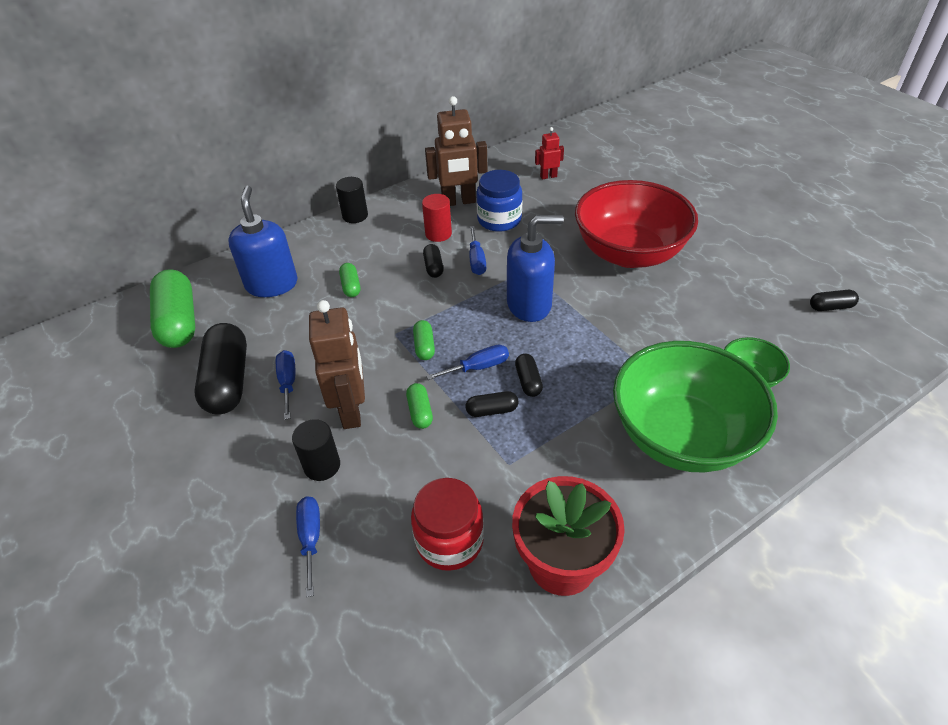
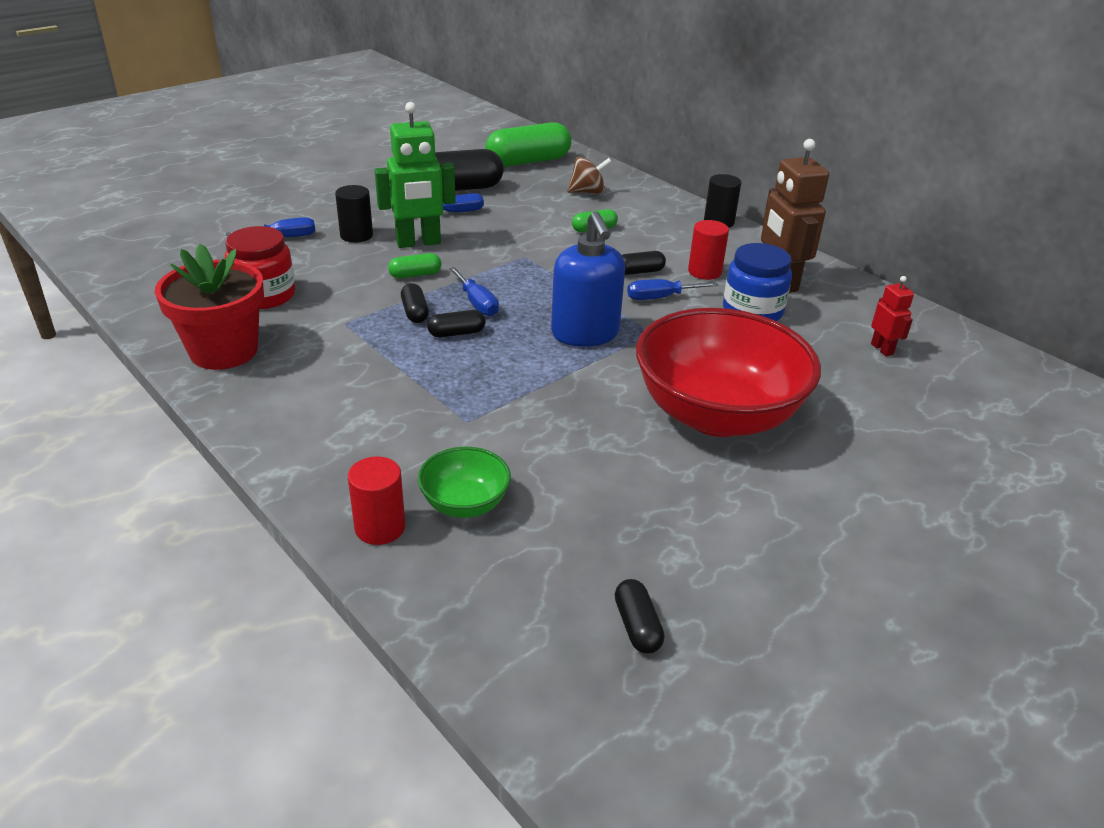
camera: 80 degrees right, 10 degrees down
blue soap dispenser [228,186,297,297] -> brown spinning top [567,157,612,194]
brown robot [309,300,365,429] -> green robot [375,102,456,248]
green capsule [413,320,435,360] -> none
green bowl [613,341,778,472] -> none
none -> red cylinder [348,456,406,545]

